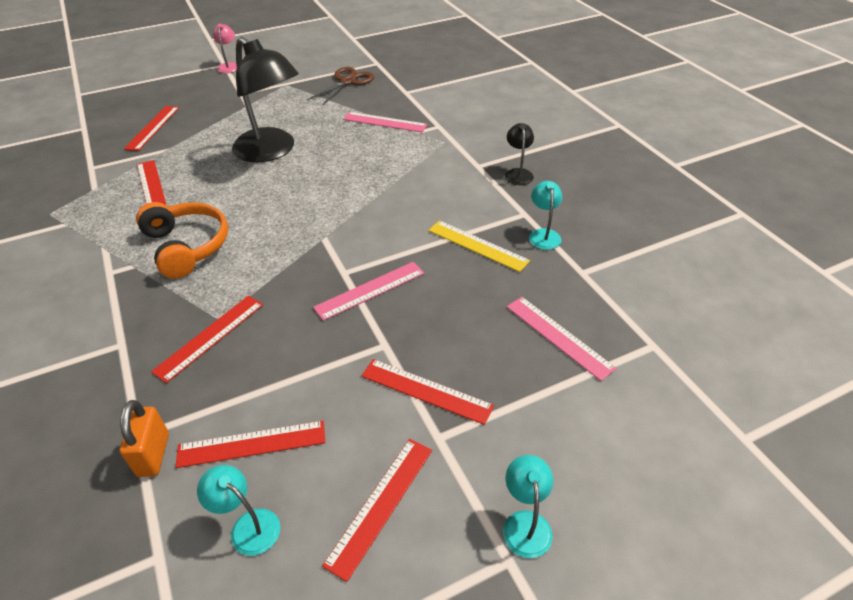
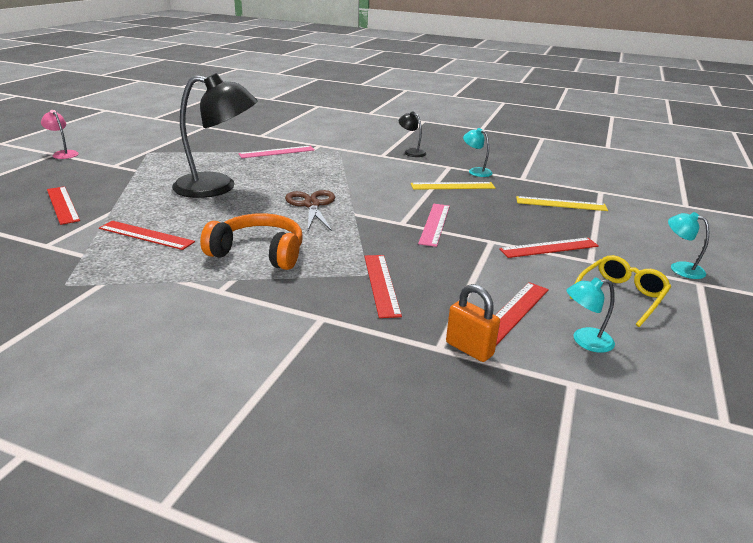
camera: 45 degrees left, 15 degrees down
brown scissors [307,67,374,106] -> brown scissors moved to [285,190,335,231]
red ruler [322,439,432,582] -> yellow glasses [570,255,671,327]
pink ruler [507,297,617,381] -> yellow ruler [516,196,608,211]

